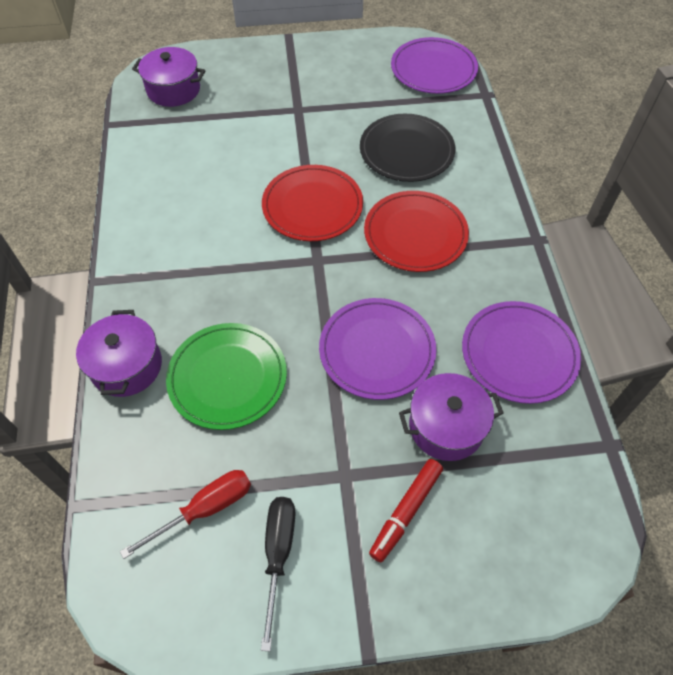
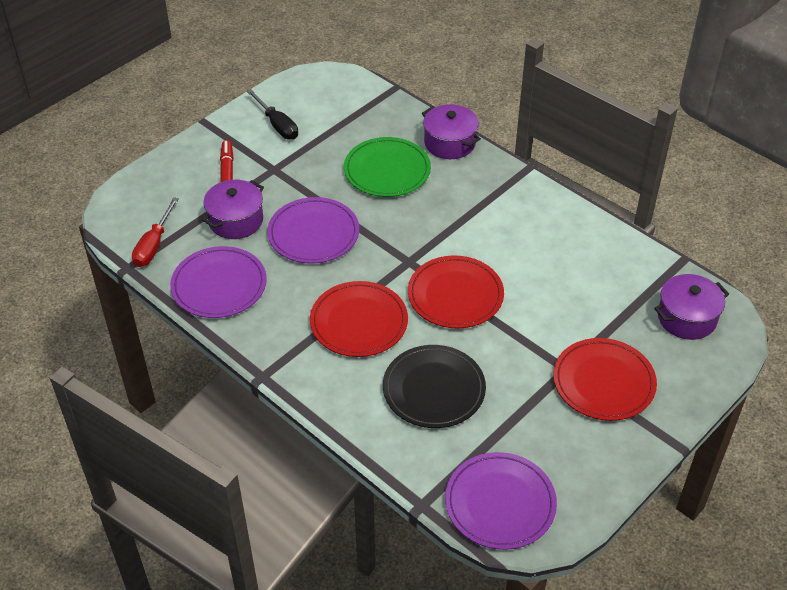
camera: 140 degrees right, 10 degrees down
red screwdriver [120,470,251,559] -> red screwdriver moved to [132,197,179,267]
none -> red plate [553,338,657,421]

